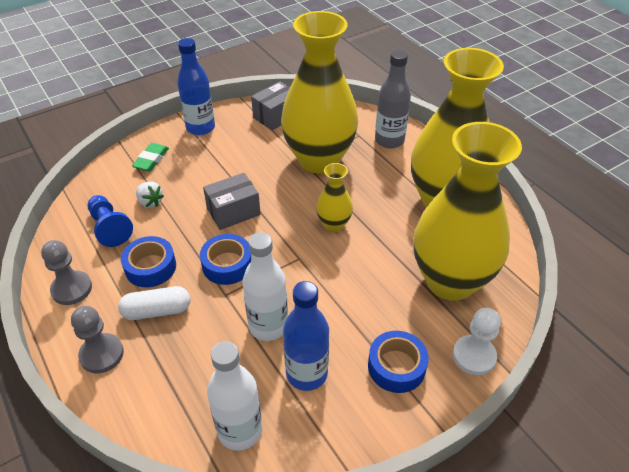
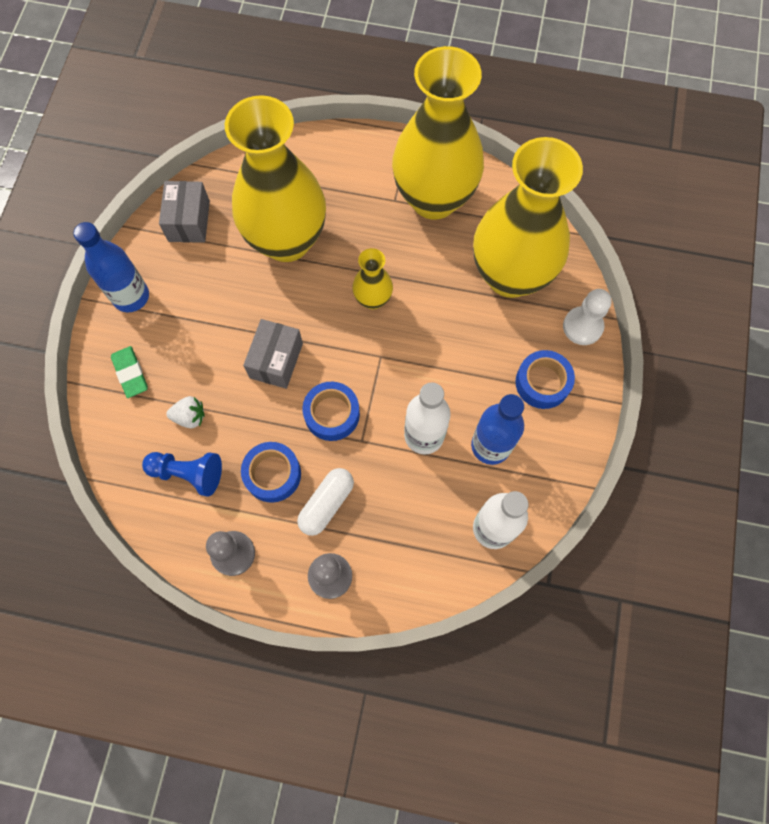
camera: 45 degrees left, 25 degrees up
grey bottle [375,50,411,149] -> none

